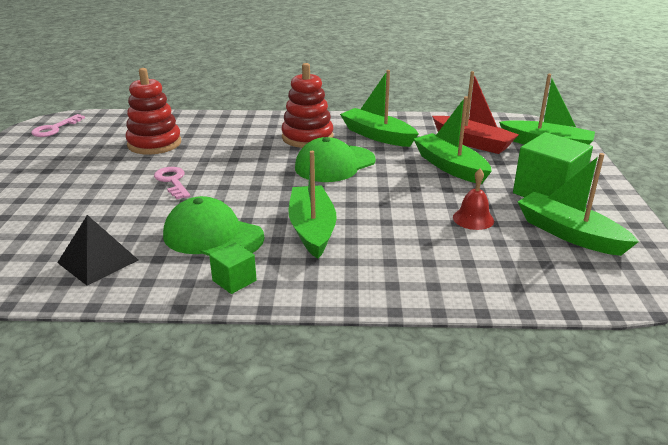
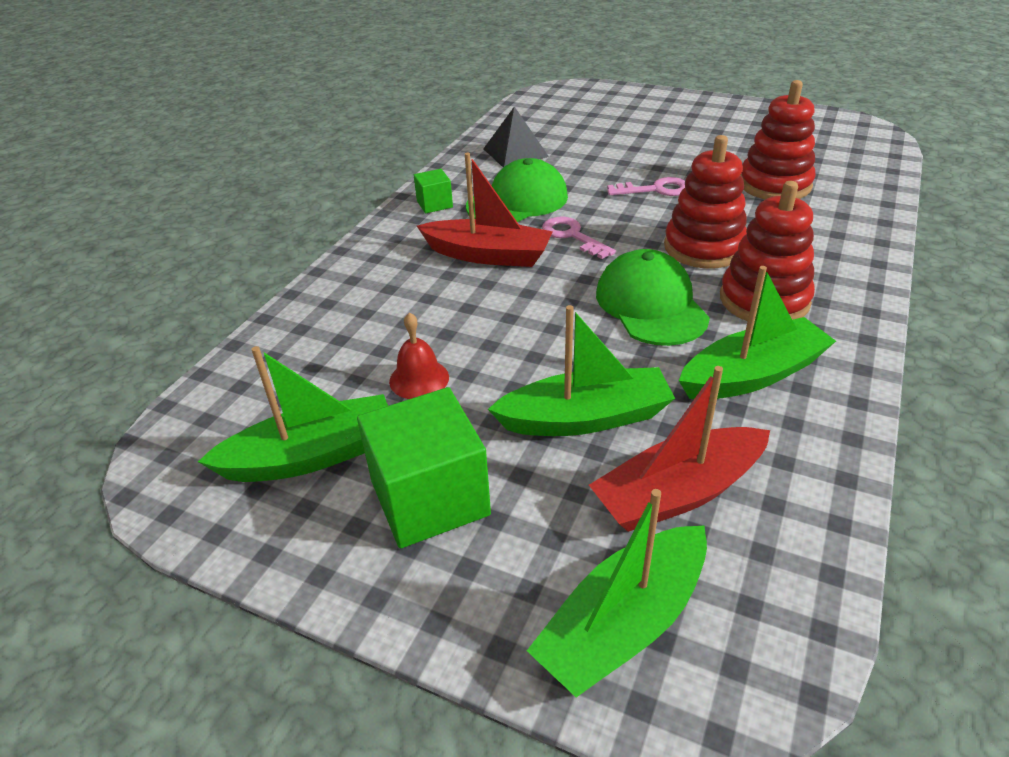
camera: 115 degrees right, 10 degrees up
pink key [31,114,85,137] -> pink key moved to [542,217,616,259]
green boat [289,151,337,259] -> red boat [417,153,553,267]
none -> red stacking toy [664,135,747,268]

